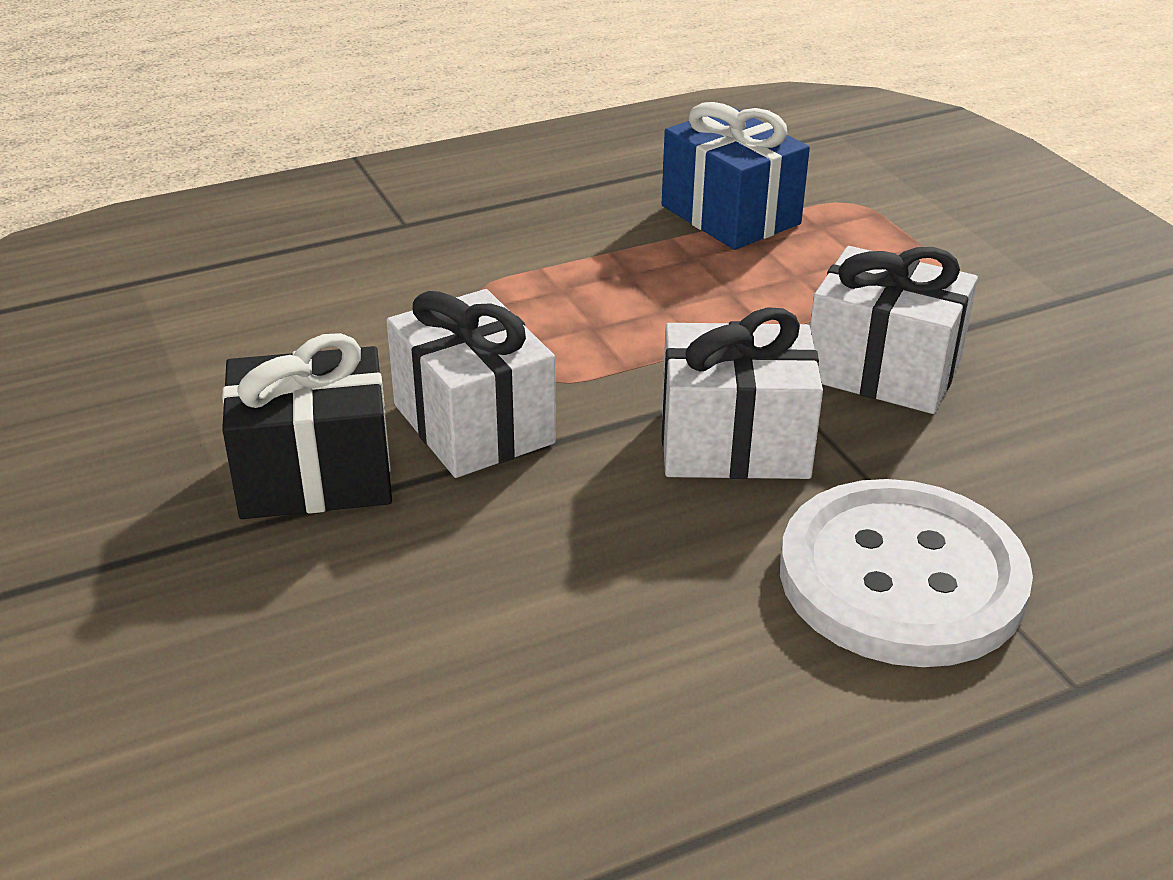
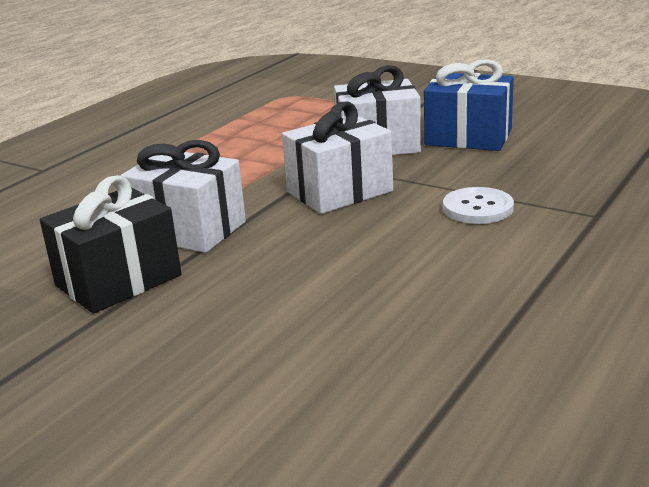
camera: 30 degrees left, 10 degrees down
blue gift [662,102,810,250] -> blue gift moved to [424,59,514,151]
white button [780,479,1033,667] -> white button [443,187,514,224], size x0.50

